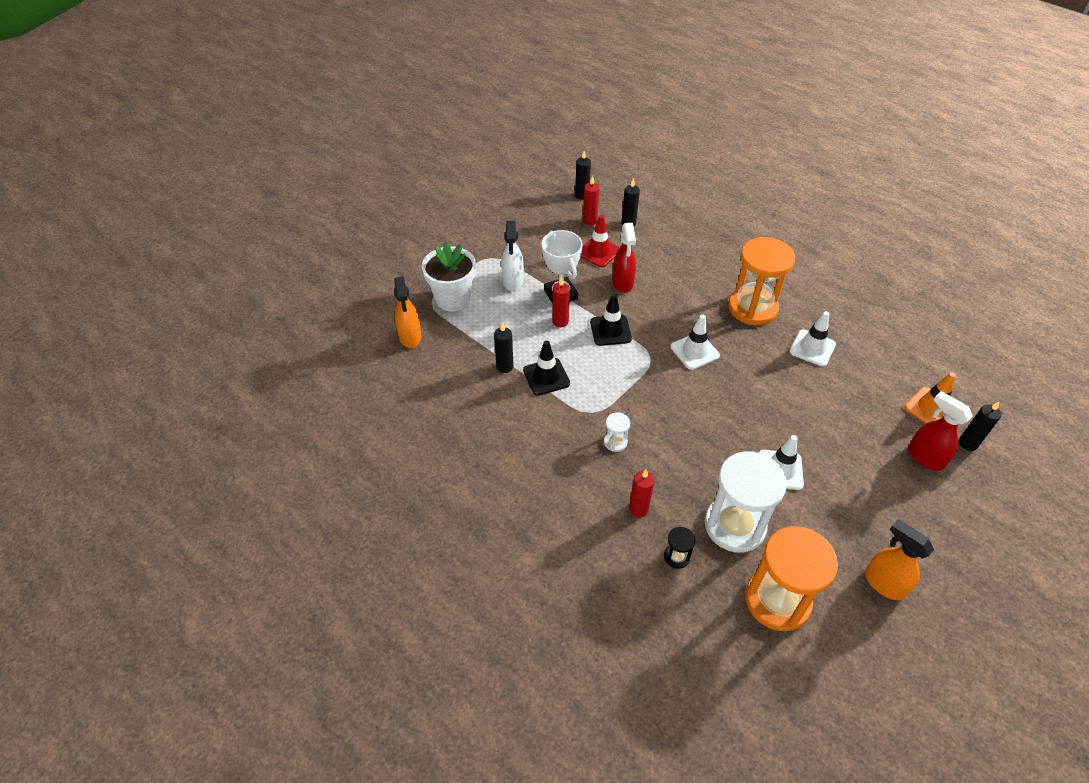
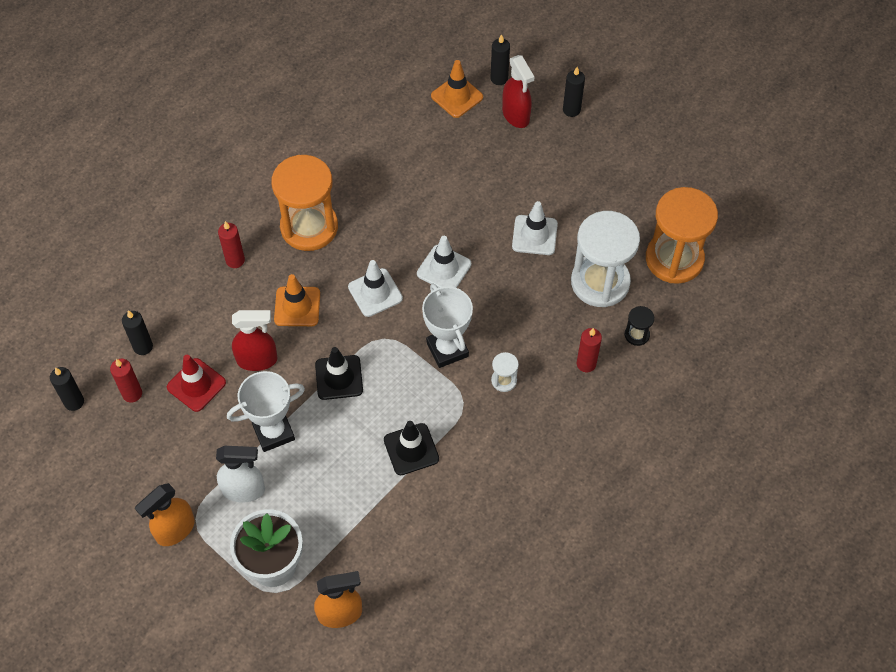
camera: 90 degrees left, 10 degrees up
black candle [494,323,514,373] -> black candle moved to [563,67,585,117]
red candle [552,277,570,327] -> red candle moved to [218,221,245,268]
white traffic cone [789,311,836,367] -> white traffic cone moved to [417,236,471,288]
orange spray bottle [865,520,934,600] -> orange spray bottle moved to [135,483,195,546]
red spray bottle [908,391,973,471] -> red spray bottle turned 75 degrees counterclockwise [502,55,534,128]
none -> orange traffic cone [274,274,320,326]
none -> white trophy [422,283,473,368]

